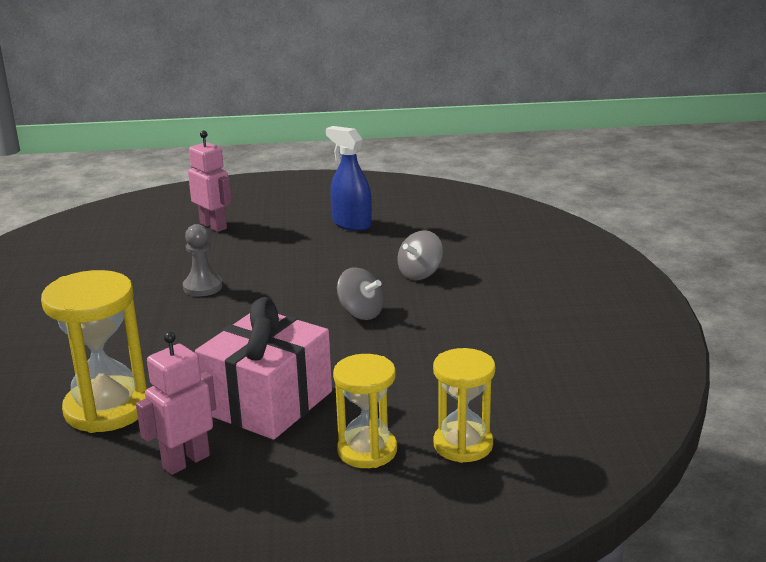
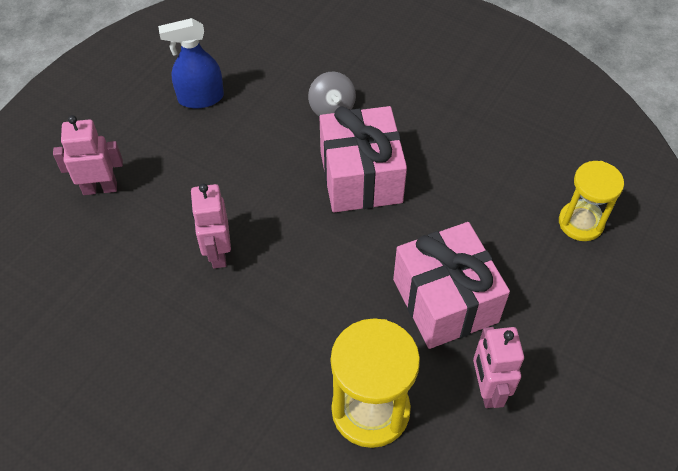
camera: 55 degrees left, 30 degrees up
grey pawn [183,224,223,296] -> pink robot [190,183,231,269]
yellow hourglass [333,354,397,468] -> none
grey spinning top [337,267,384,320] -> pink gift [320,106,407,212]

